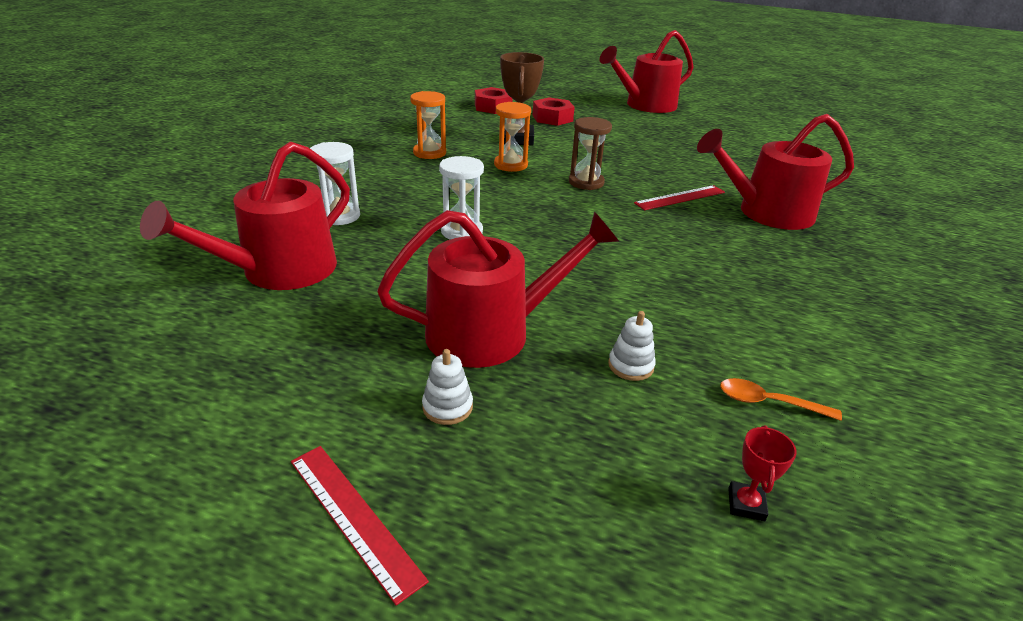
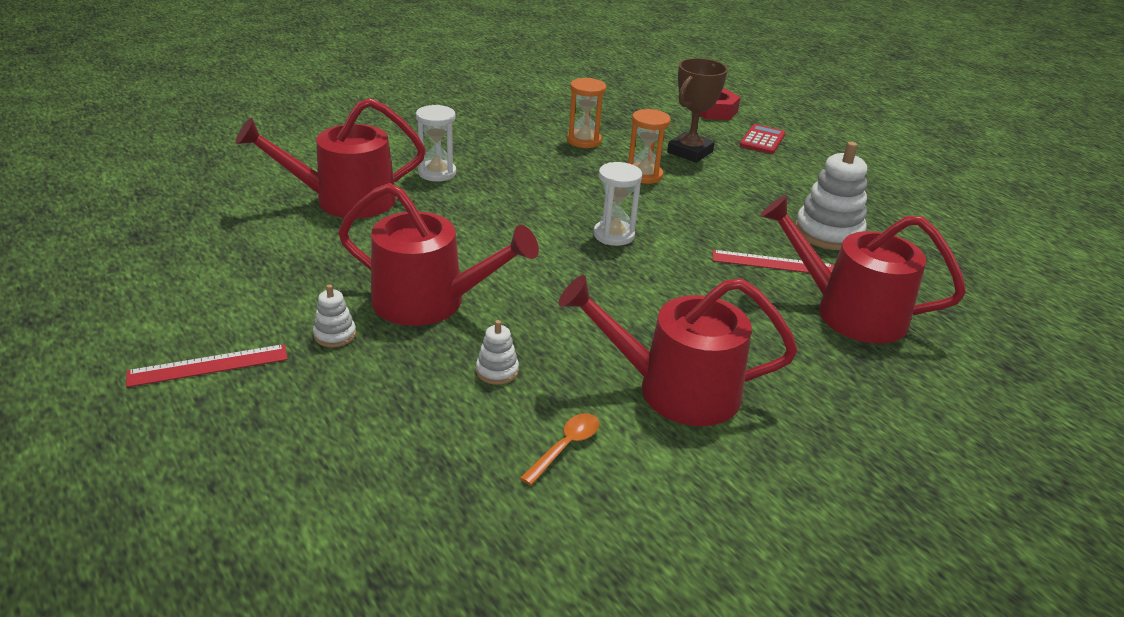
camera: 35 degrees right, 0 degrees up
red ruler [291,446,429,606] -> red ruler turned 75 degrees clockwise [126,344,288,387]
white hourglass [439,156,484,240] -> white hourglass moved to [593,162,642,246]
red nut [533,97,575,126] -> red calculator [740,124,786,154]
brown hourglass [569,117,612,190] -> none
red watering can [599,30,694,113] -> red watering can moved to [559,275,798,426]
orange spoon [720,378,842,421] -> orange spoon turned 75 degrees clockwise [520,413,599,485]
red trophy [728,425,797,521] -> none
none -> white stacking toy [795,142,867,250]

